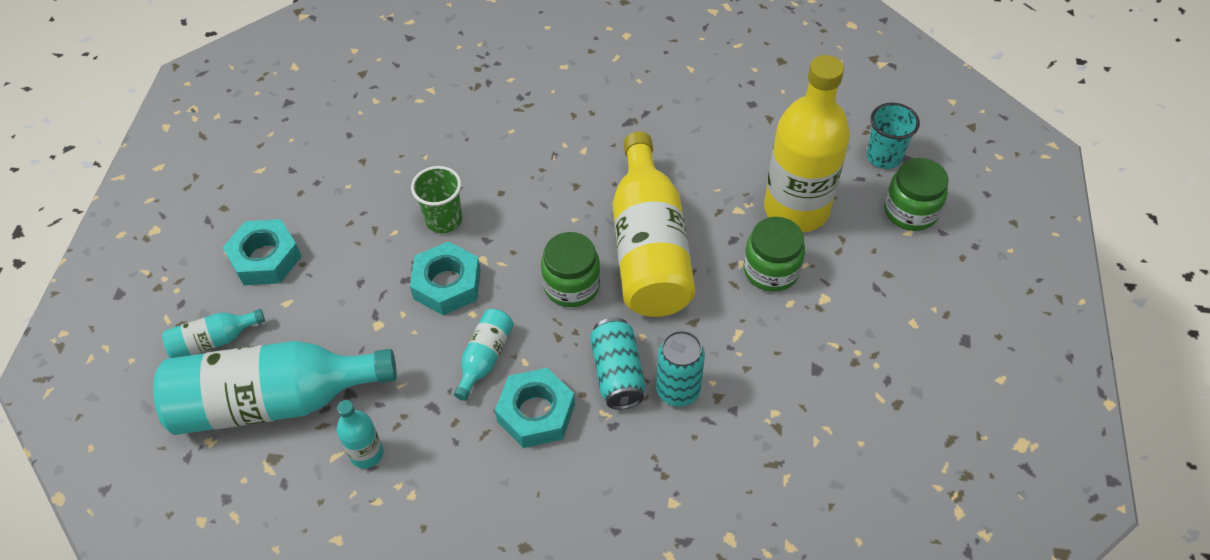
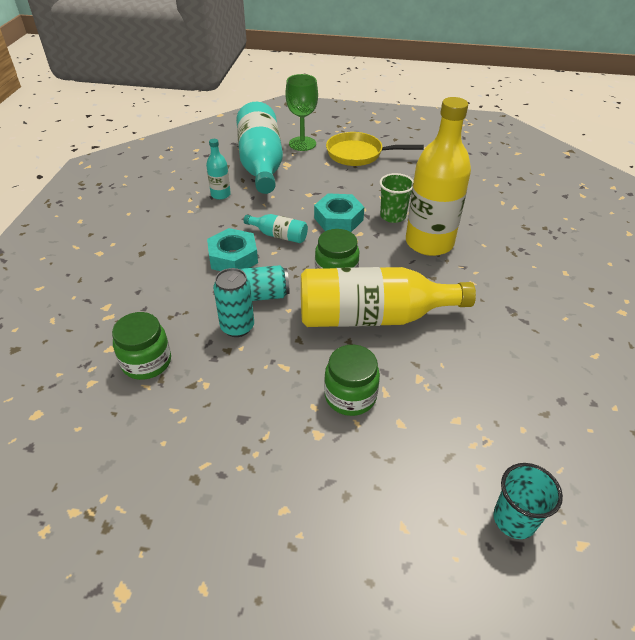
camera: 90 degrees right, 10 degrees down
turquoise bottle [162,309,265,358] -> green goblet [286,74,318,151]
turquoise nut [223,219,302,285] -> yellow pan [326,132,424,166]
yellow bottle [764,55,850,232] -> yellow bottle moved to [406,97,471,256]
green jar [884,158,948,231] -> green jar moved to [112,312,171,380]

